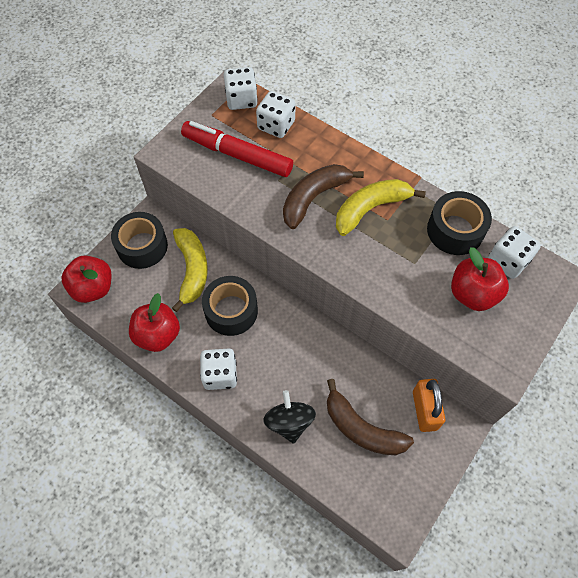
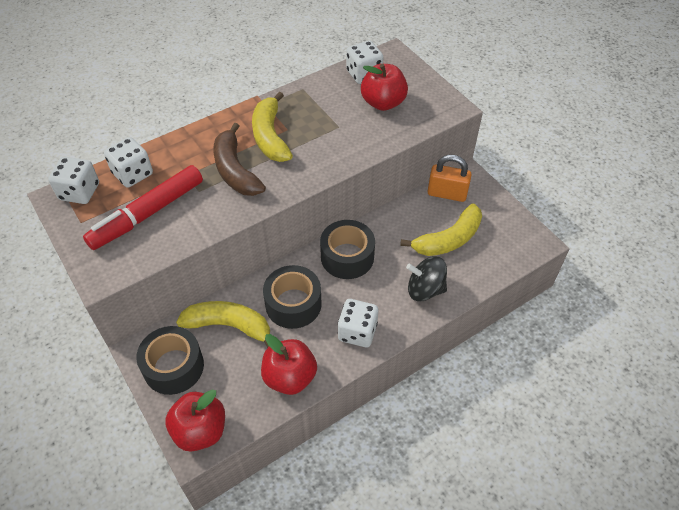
camera: 70 degrees left, 10 degrees down
brown banana [327,379,414,455] -> yellow banana [400,204,482,256]
black tape [427,191,492,255] -> black tape moved to [320,220,375,279]

